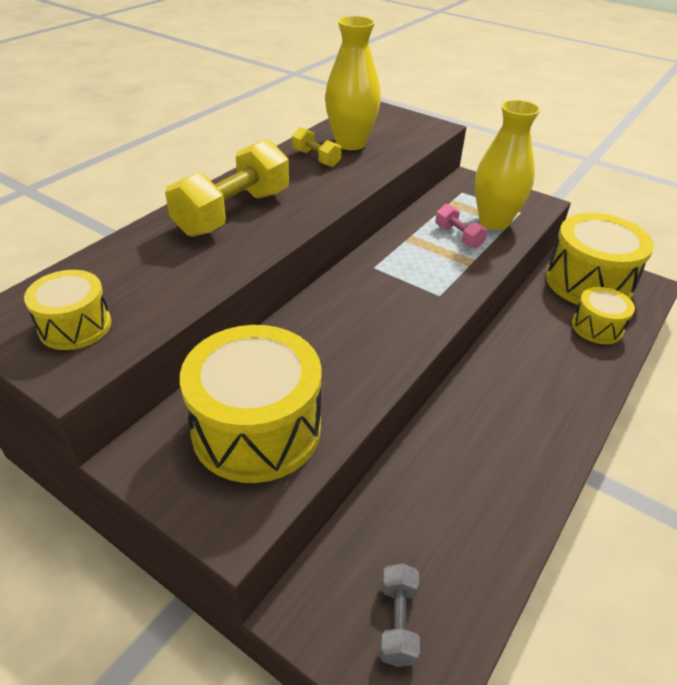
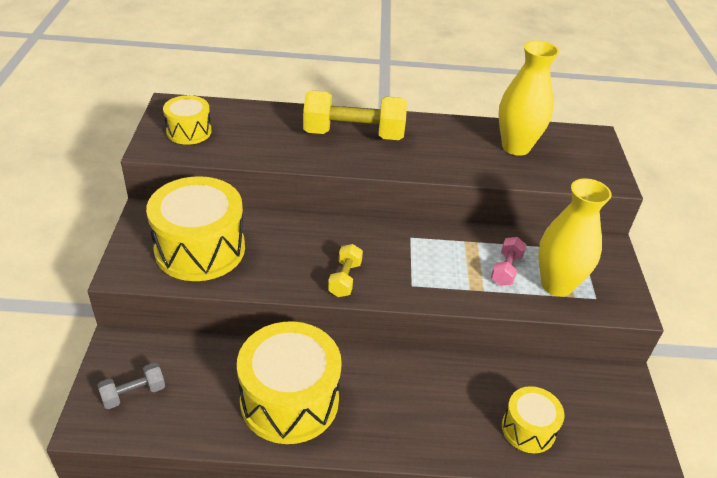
camera: 55 degrees right, 0 degrees up
yellow dumbbell [292,127,342,167] -> yellow dumbbell moved to [328,244,363,297]
yellow drum [546,213,654,305] -> yellow drum moved to [237,321,342,444]

